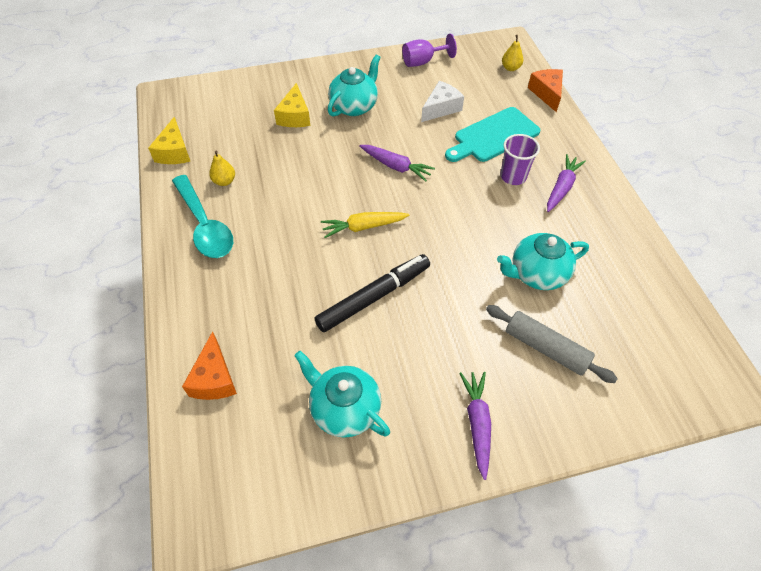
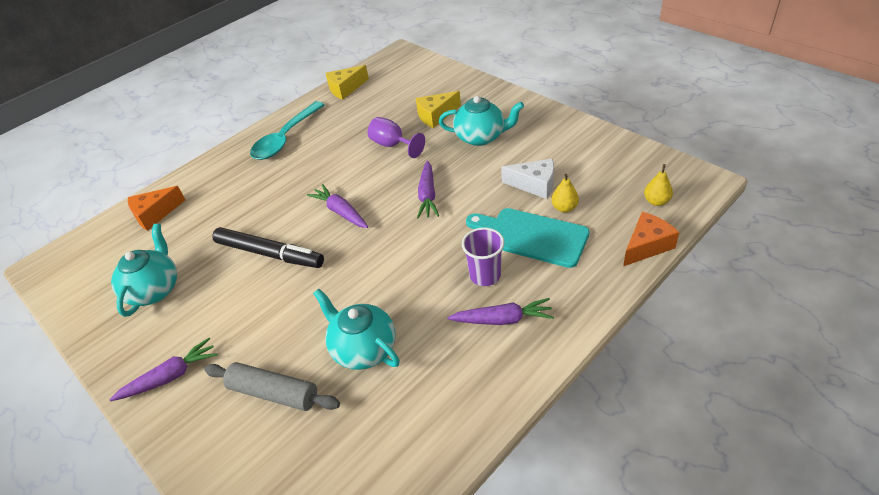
camera: 65 degrees right, 10 degrees down
yellow pear [209,150,235,186] -> yellow pear moved to [551,174,579,212]
yellow carrot [321,212,409,238] -> purple carrot [307,184,368,228]
purple goblet [402,34,457,67] -> purple goblet moved to [368,117,425,158]
grey rolling pin [486,305,618,383] -> grey rolling pin turned 75 degrees counterclockwise [204,362,340,411]

